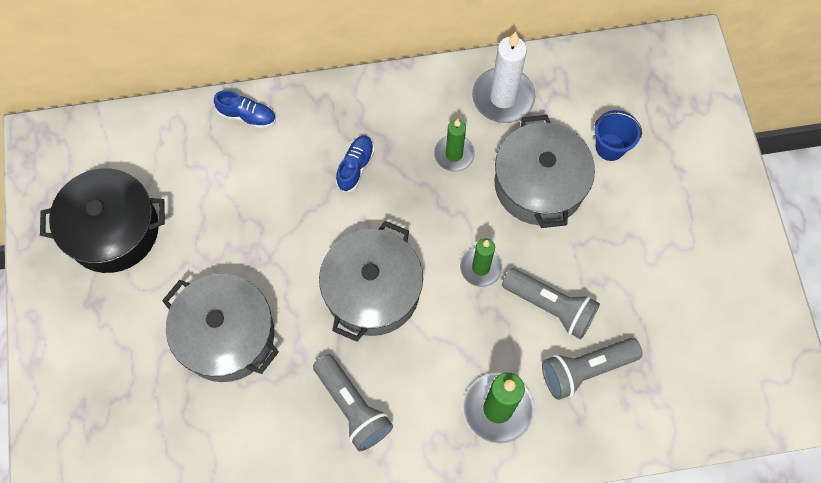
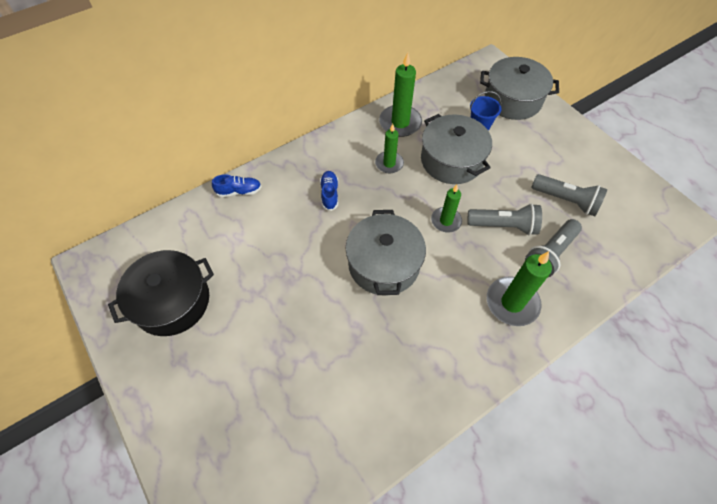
camera: 25 degrees left, 10 degrees down
grey pot [162,274,279,382] -> grey pot moved to [480,57,559,120]
grey flashlight [313,354,393,451] -> grey flashlight moved to [531,174,607,216]
white candle [472,32,535,123] -> green candle [379,52,422,137]

